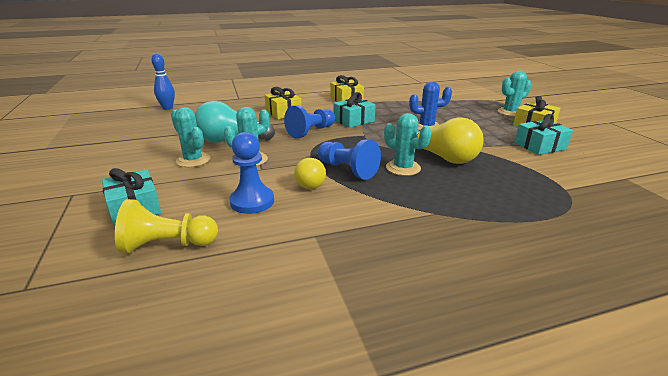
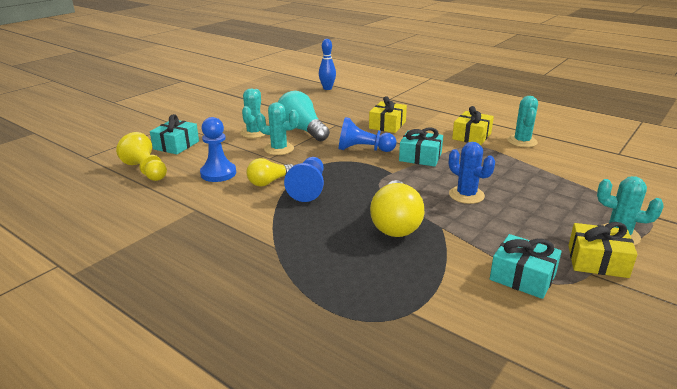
camera: 55 degrees right, 0 degrees up
turquoise cactus [384,113,431,176] -> turquoise cactus moved to [507,96,538,147]

